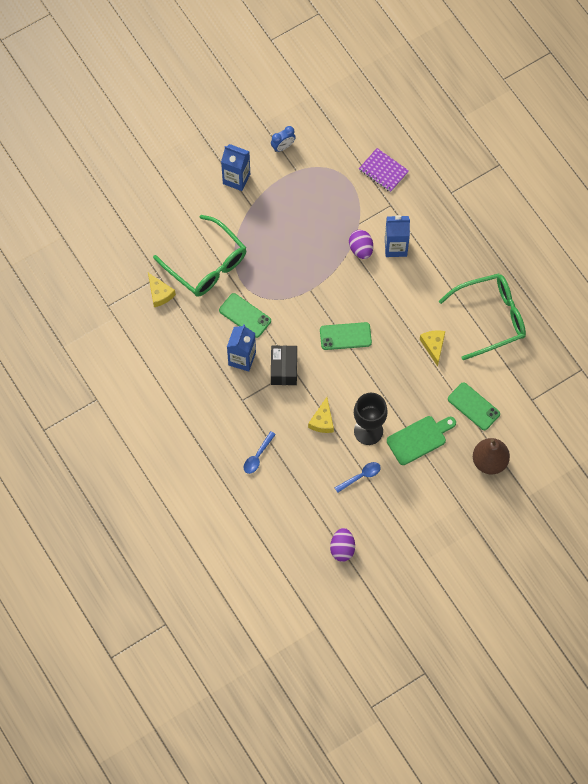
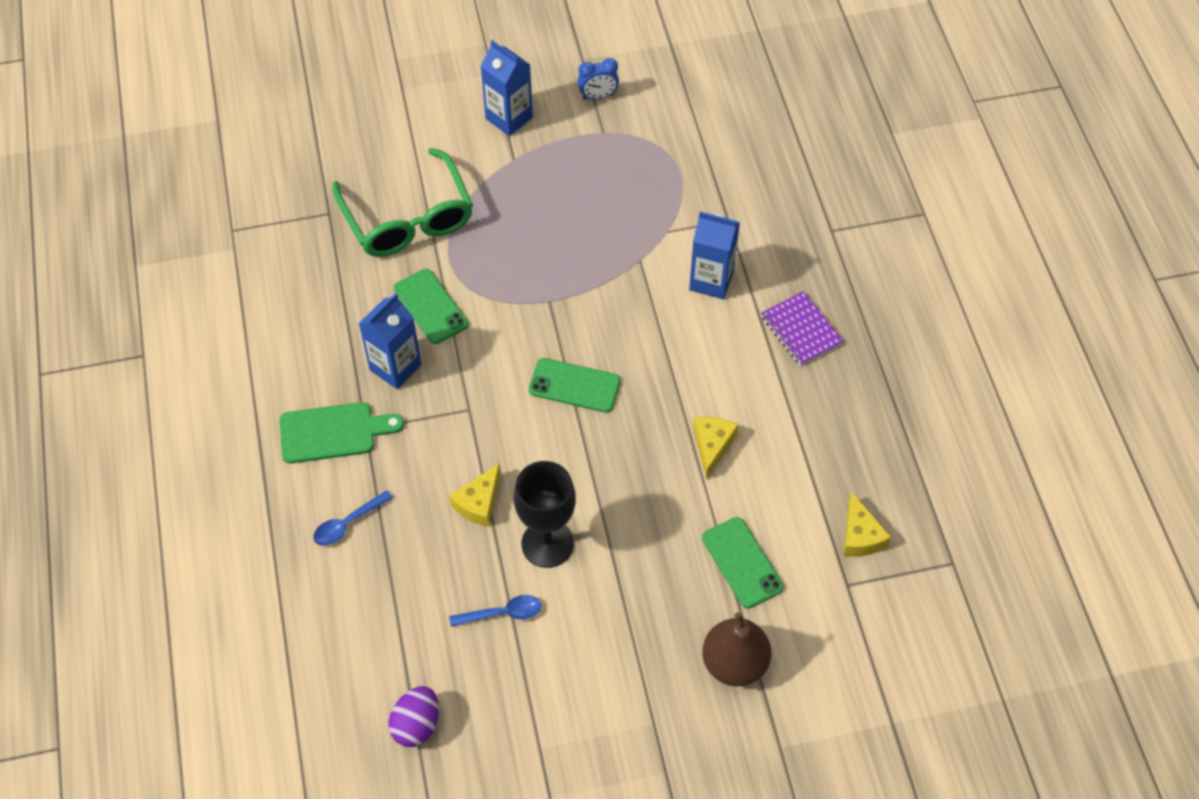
camera: 20 degrees right, 10 degrees down
yellow cheese [148,273,176,307] -> yellow cheese moved to [843,491,891,557]
black box [271,345,297,385] -> none
purple egg [349,230,373,259] -> none
purple notebook [359,148,409,192] -> purple notebook moved to [761,291,844,366]
green cutting board [387,416,456,465] -> green cutting board moved to [279,402,404,464]
green glasses [439,273,526,360] -> none

